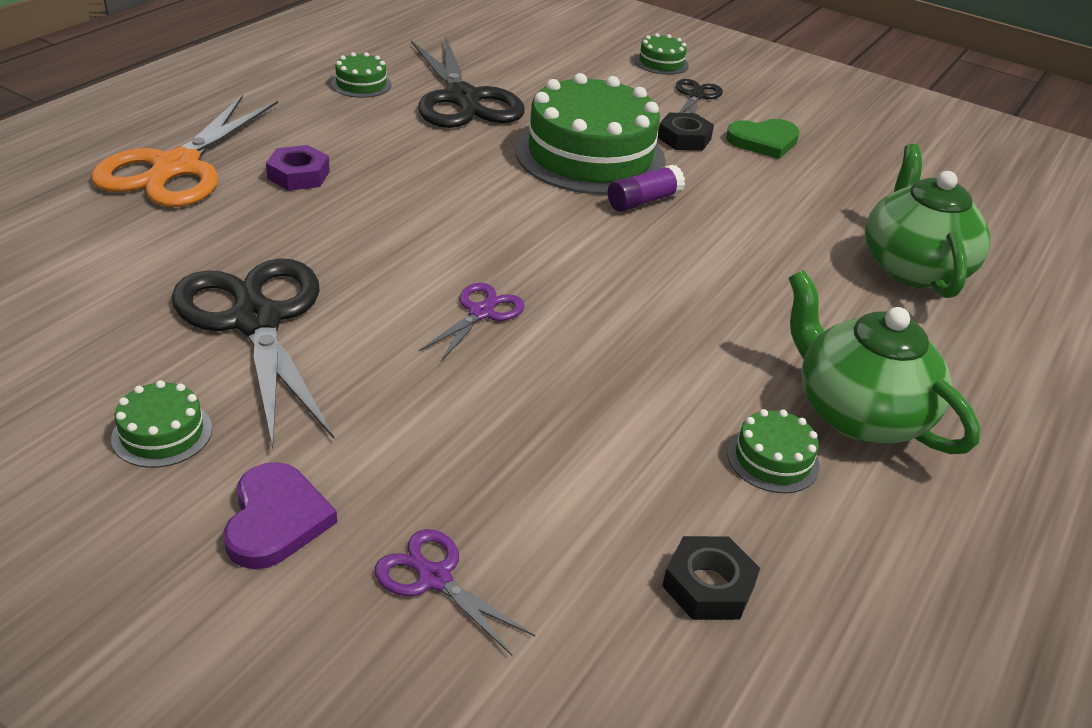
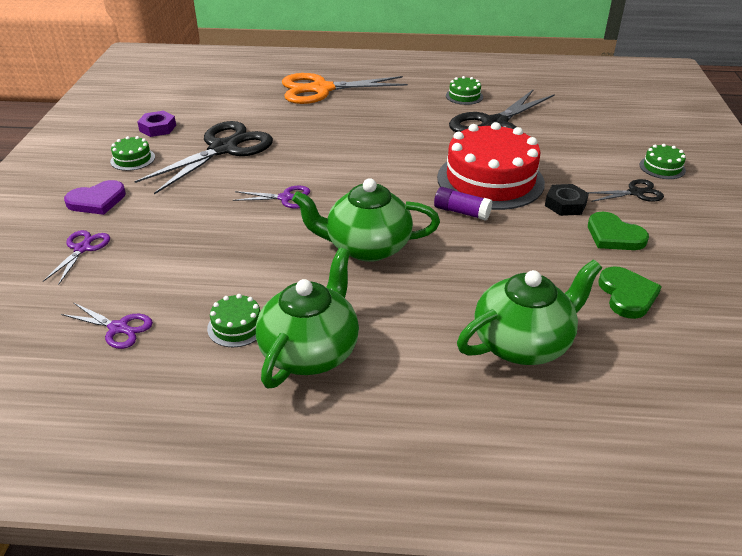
camera: 65 degrees right, 0 degrees up
purple nut [266,145,330,191] -> purple nut moved to [137,111,176,137]
green cake [515,73,666,195] -> red cake [437,122,545,210]
black nut [662,536,760,620] -> purple scissors [61,302,153,349]
none -> green teapot [292,178,440,262]
none -> green heart [598,266,662,319]

